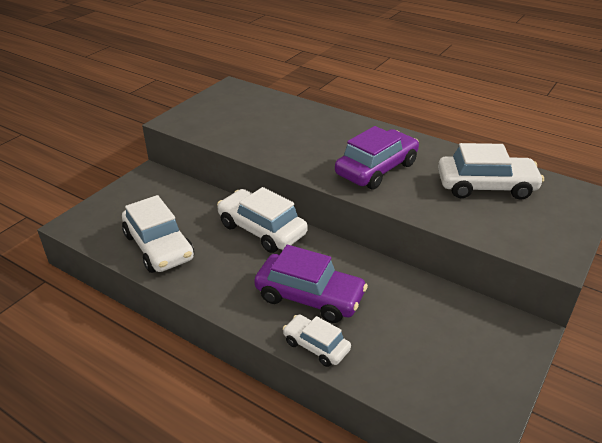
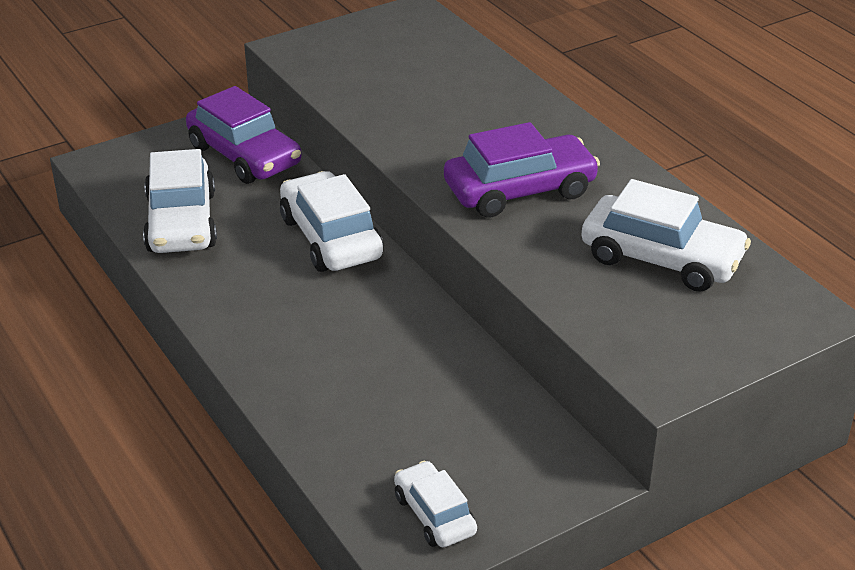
camera: 25 degrees right, 0 degrees up
purple car [254,245,368,323] -> purple car moved to [186,86,302,184]
white car [283,314,351,367] -> white car moved to [394,461,477,547]

